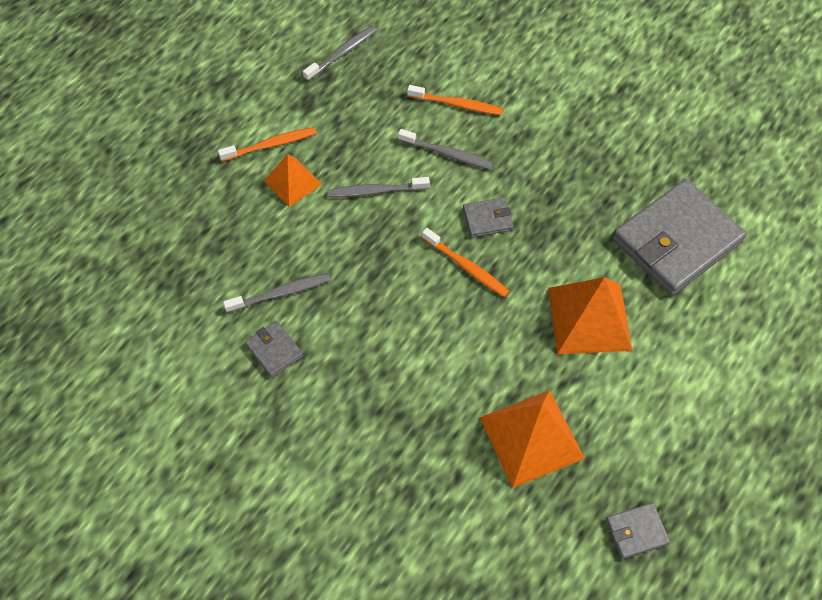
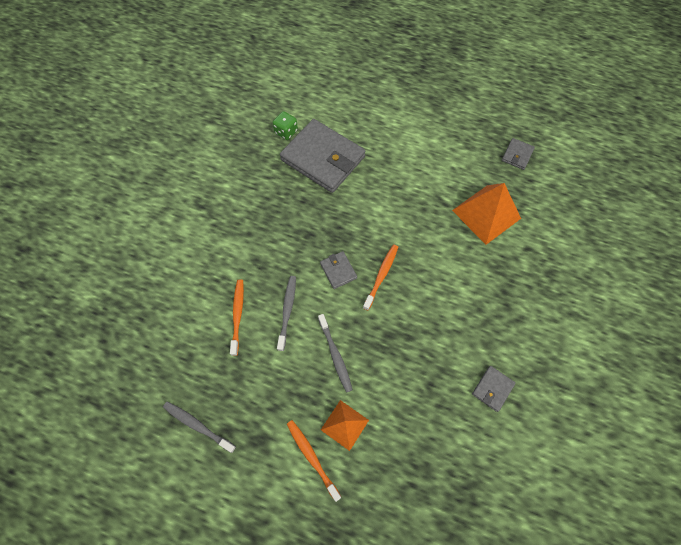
camera: 105 degrees left, 5 degrees up
grey toothbrush [223,273,330,313] -> none
orange pyramid [548,277,632,354] -> none
grey wallet [606,503,670,559] -> grey wallet turned 60 degrees clockwise [502,138,535,170]
none -> green dice [273,111,298,140]

